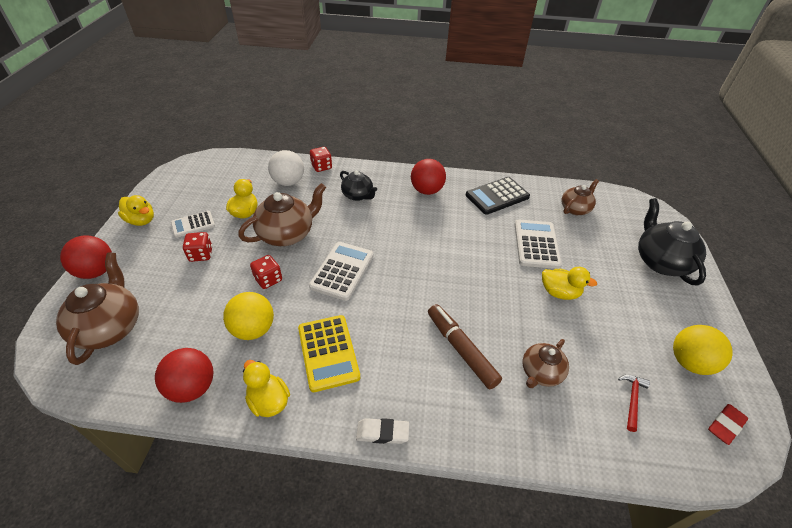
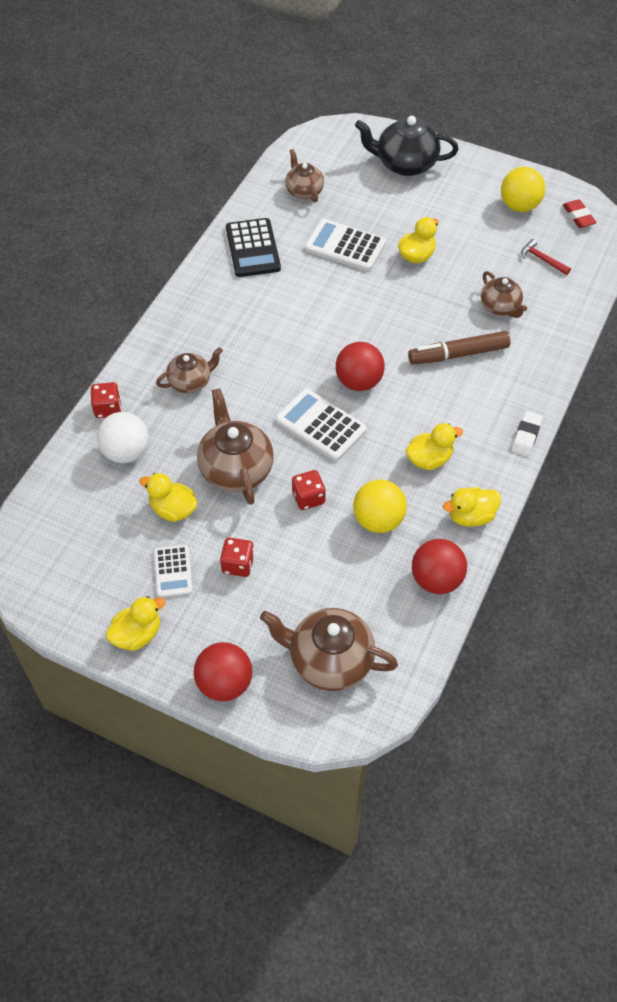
camera: 70 degrees left, 10 degrees up
yellow calculator [298,315,360,392] -> yellow duck [406,423,463,470]
black teapot [340,171,377,201] -> brown teapot [156,347,223,393]
red ball [411,159,446,195] -> red ball moved to [336,342,385,391]

